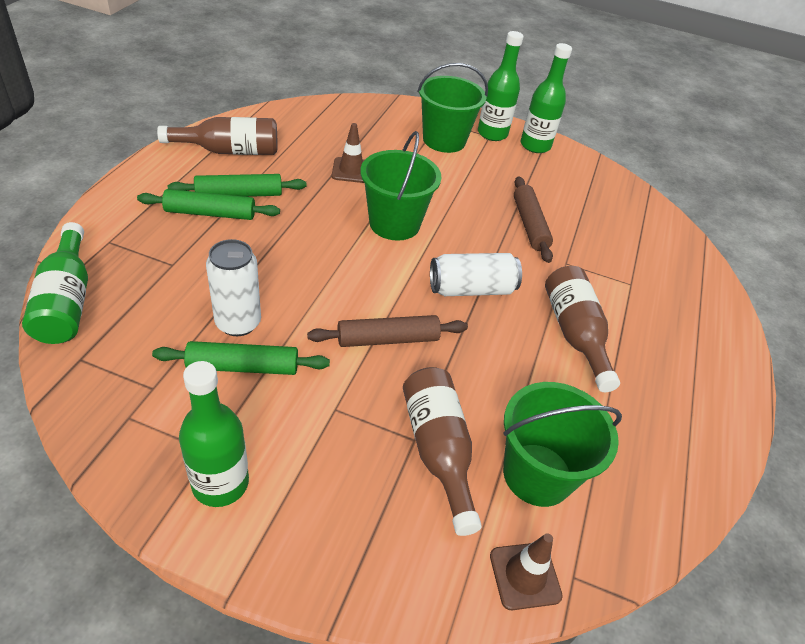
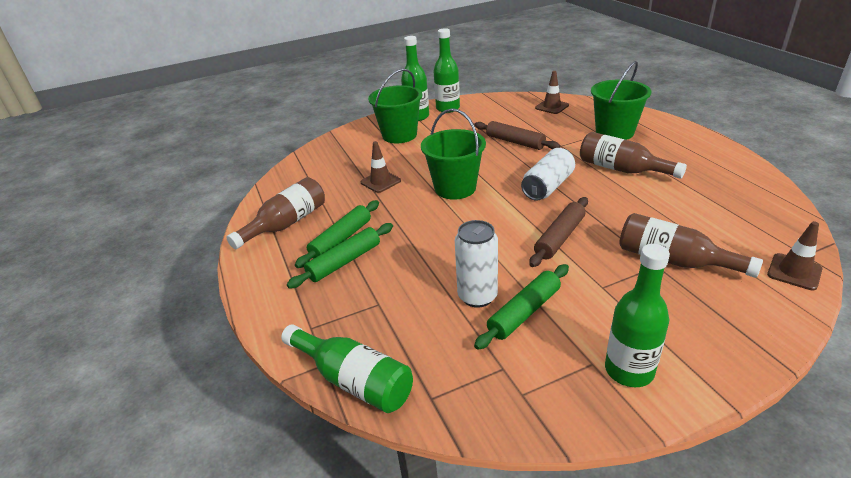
camera: 35 degrees left, 10 degrees down
green bucket [503,382,622,507] -> green bucket moved to [591,61,651,140]
none -> brown traffic cone [535,71,569,114]

